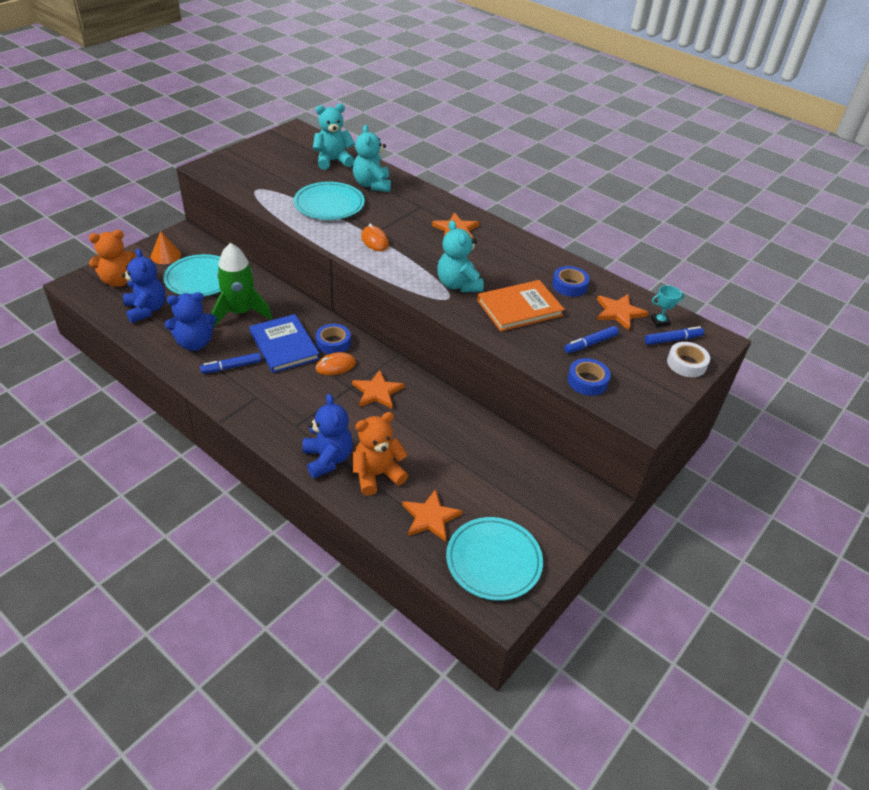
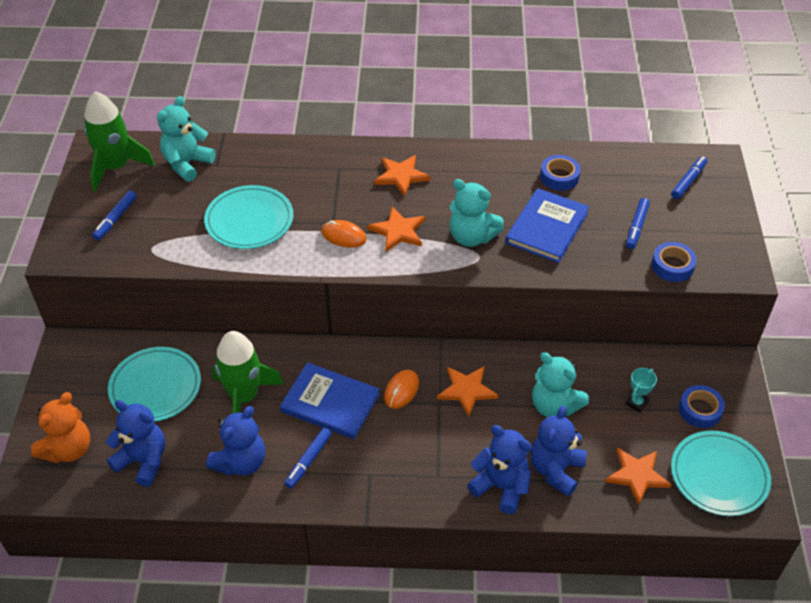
camera: 35 degrees left, 5 degrees up
orange cone [151,231,181,264] -> none
blue tape [316,324,351,354] -> blue tape moved to [679,385,725,428]
turquoise teddy bear [353,125,391,192] -> turquoise teddy bear moved to [532,352,589,417]
orange teddy bear [353,412,408,496] -> blue teddy bear [531,406,587,496]
orange book [477,280,565,331] -> blue book [505,188,589,263]
orange star [597,294,649,330] -> orange star moved to [368,206,425,252]
turquoise trophy [651,285,685,327] -> turquoise trophy moved to [625,368,657,413]
white tape [667,342,710,377] -> none
none -> green rocket [84,91,155,192]
none -> blue marker [92,190,137,240]

